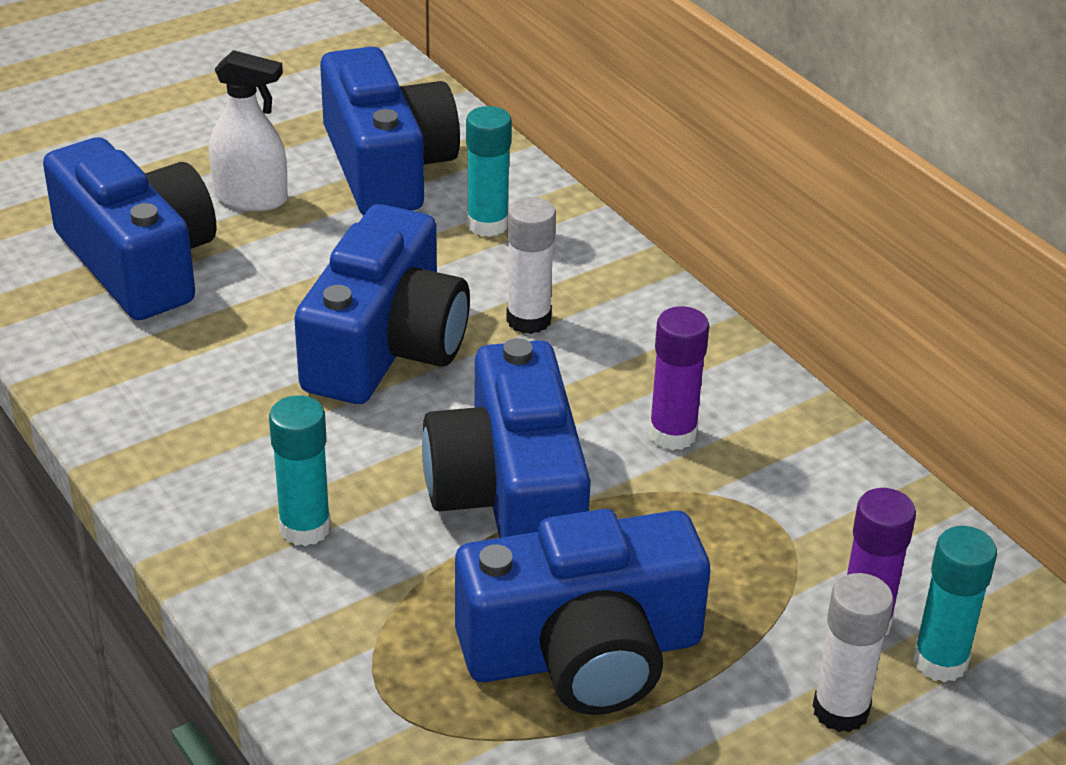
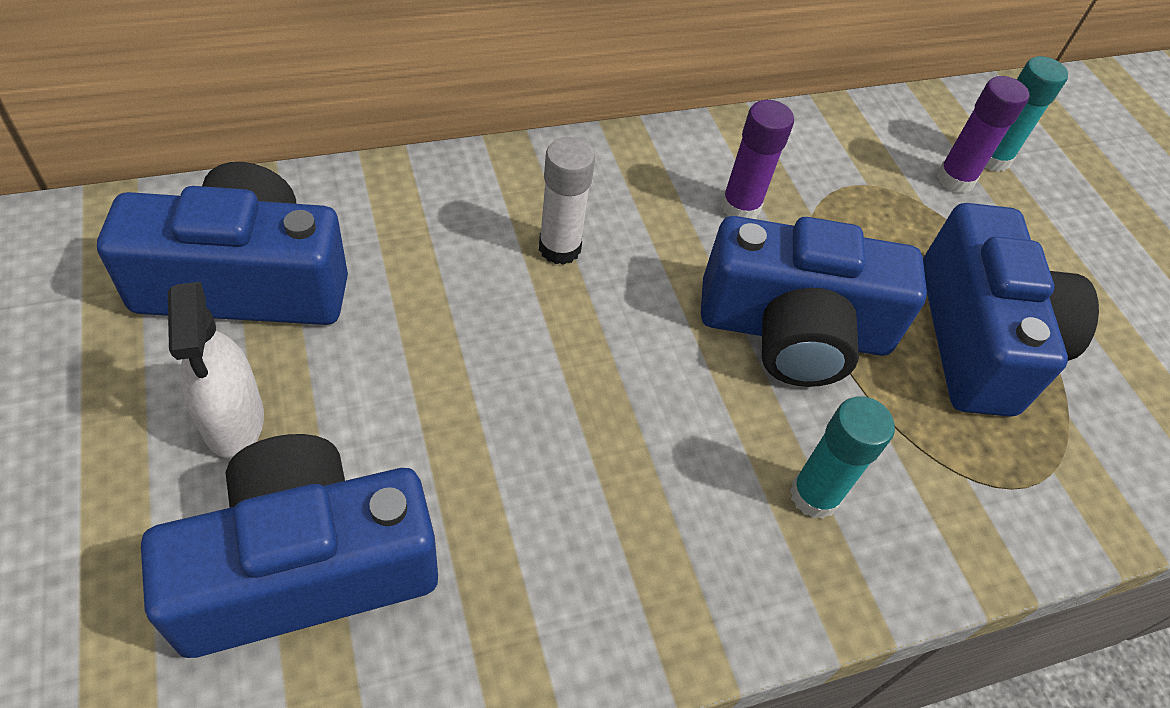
camera: 80 degrees left, 15 degrees up
white spray bottle [209,50,288,211] -> white spray bottle turned 135 degrees clockwise [168,282,264,458]
blue camera [294,204,470,404] -> none
turquoise glue stick [466,106,512,237] -> none
white glue stick [813,573,894,732] -> none

